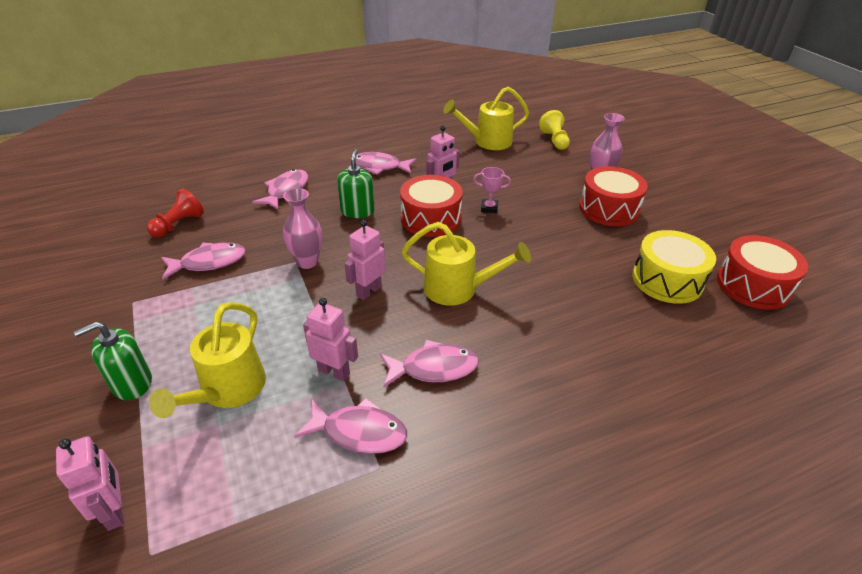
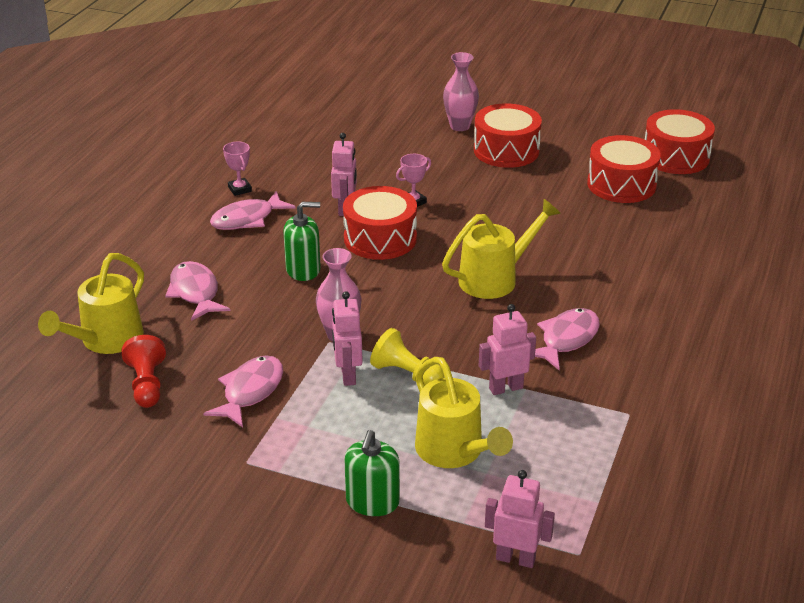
camera: 45 degrees left, 5 degrees down
pink fish [294,398,407,454] -> none
green soap dispenser [337,149,375,218] -> green soap dispenser turned 120 degrees clockwise [283,202,321,281]
pink robot [344,220,386,300] -> pink robot moved to [332,291,363,386]
yellow watering can [443,87,529,150] -> yellow watering can moved to [38,253,144,354]
yellow pawn [539,110,570,150] -> yellow pawn moved to [370,328,444,385]
yellow drum [632,230,716,304] -> red drum [587,135,661,203]
none -> pink trophy [223,141,252,196]

